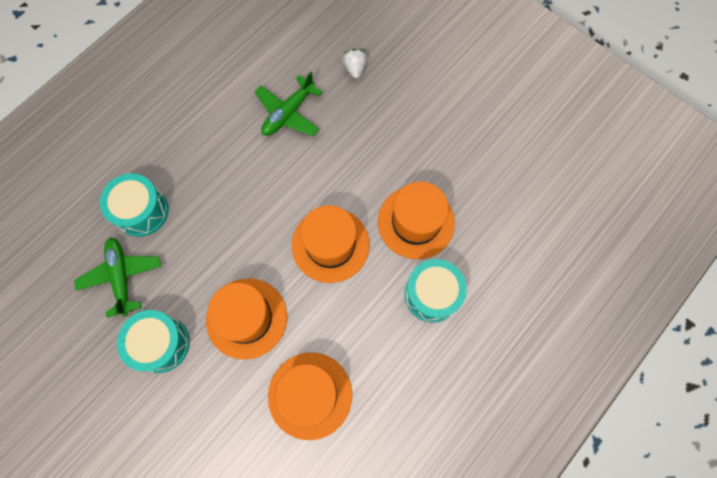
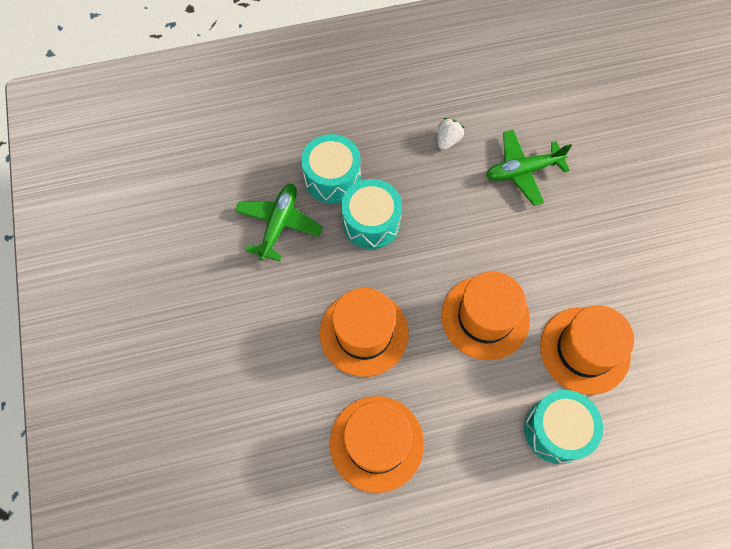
camera: 35 degrees right, 5 degrees down
turquoise drum [117,310,190,373] -> turquoise drum moved to [341,179,402,249]
white strawberry [343,49,367,79] -> white strawberry moved to [437,118,464,150]

